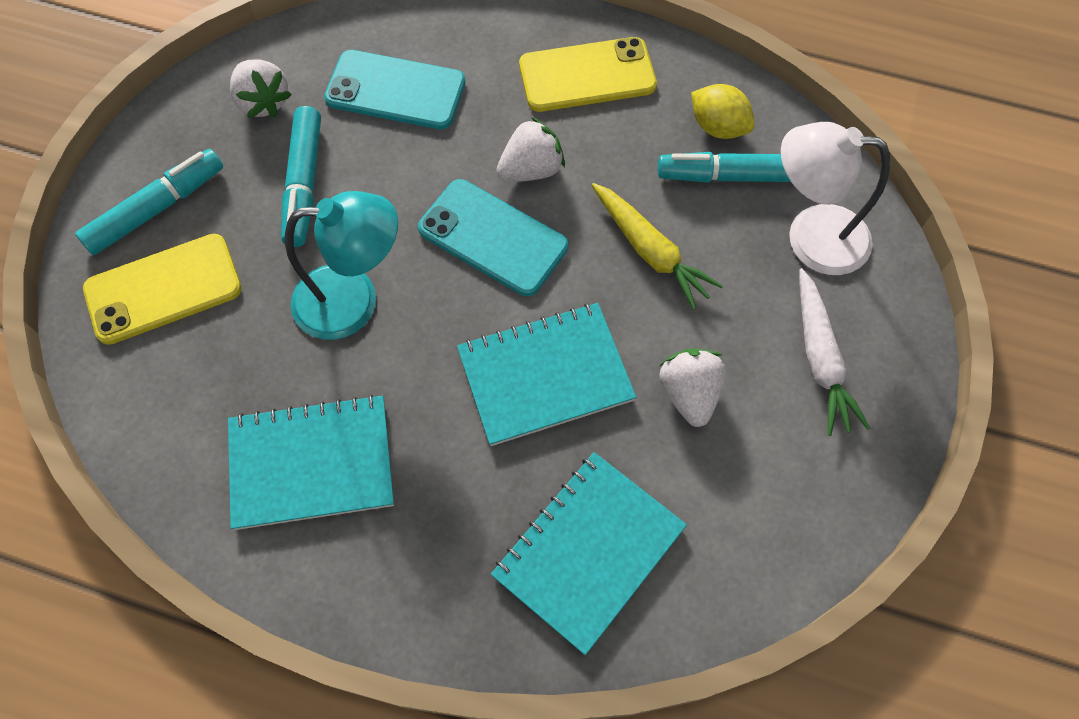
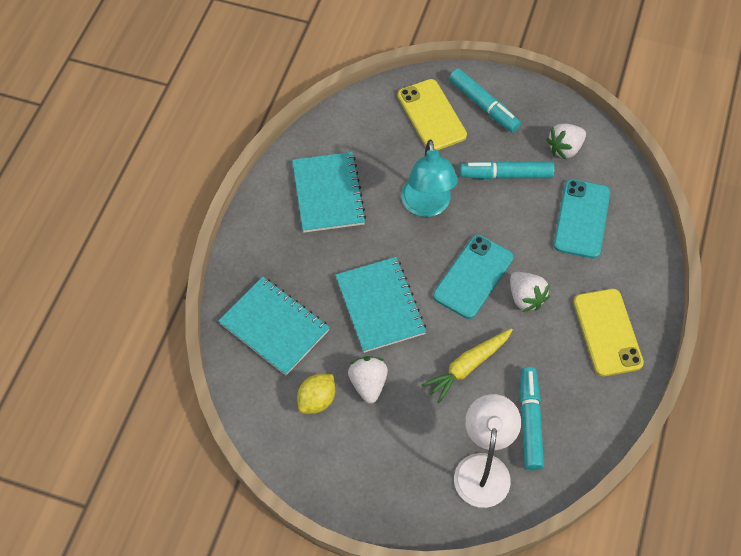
camera: 90 degrees right, 5 degrees down
white strawberry [659,348,726,427] -> white strawberry turned 90 degrees counterclockwise [348,356,388,404]
yellow lemon [691,84,755,139] -> yellow lemon moved to [297,374,335,414]
white carrot [799,268,871,436] -> none

